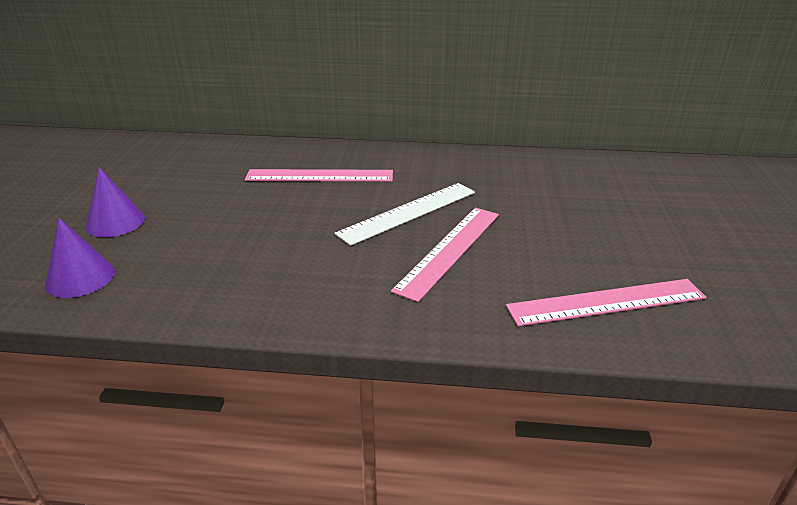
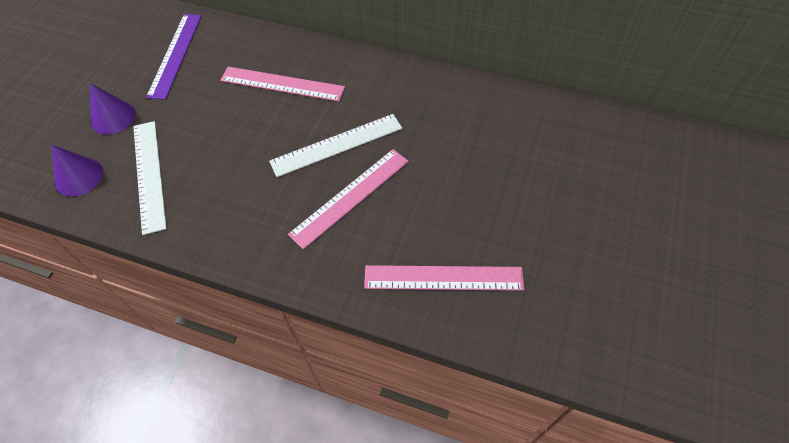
camera: 15 degrees right, 25 degrees up
none -> white ruler [133,121,167,235]
none -> purple ruler [146,14,202,100]

